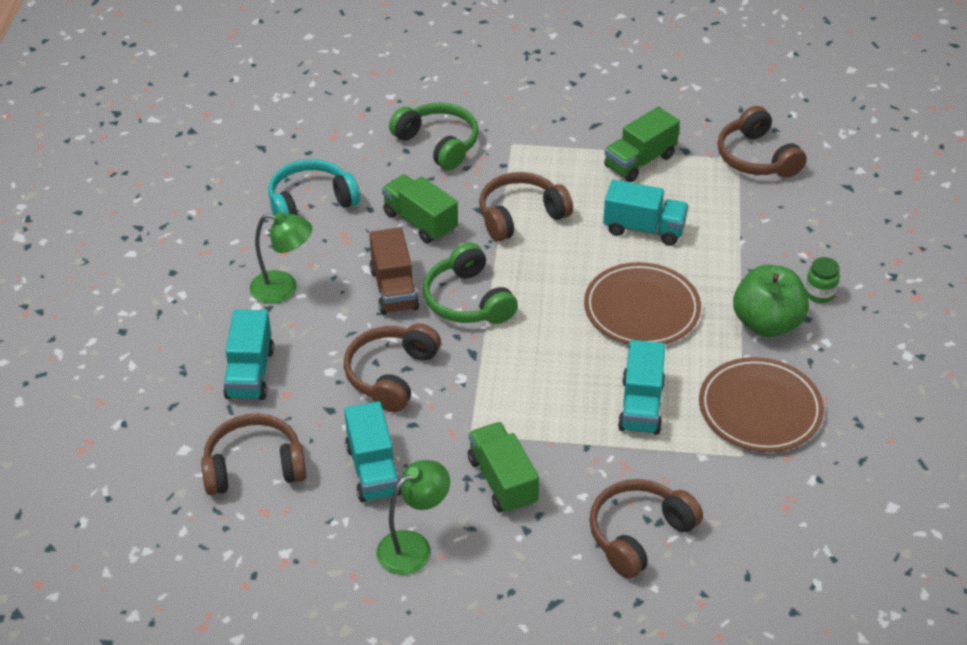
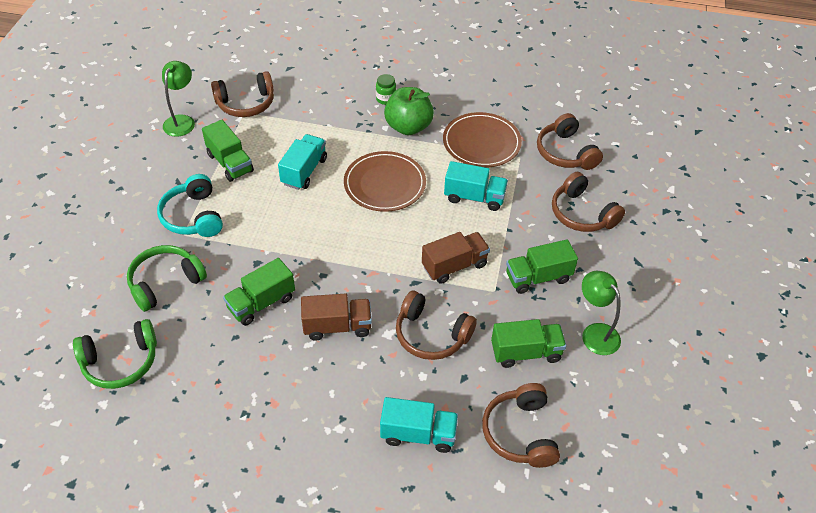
camera: 85 degrees left, 5 degrees up
green lamp [250,212,312,304] -> green lamp moved to [162,61,195,137]
turquoise headphones [268,159,360,215] -> turquoise headphones moved to [157,174,223,237]
turquoise truck [344,401,401,502] -> green truck [491,319,567,368]
green headphones [423,243,518,324] -> green headphones moved to [73,319,157,389]
brown headphones [479,172,573,242] -> brown headphones moved to [537,113,603,170]
none -> brown truck [422,232,490,284]

